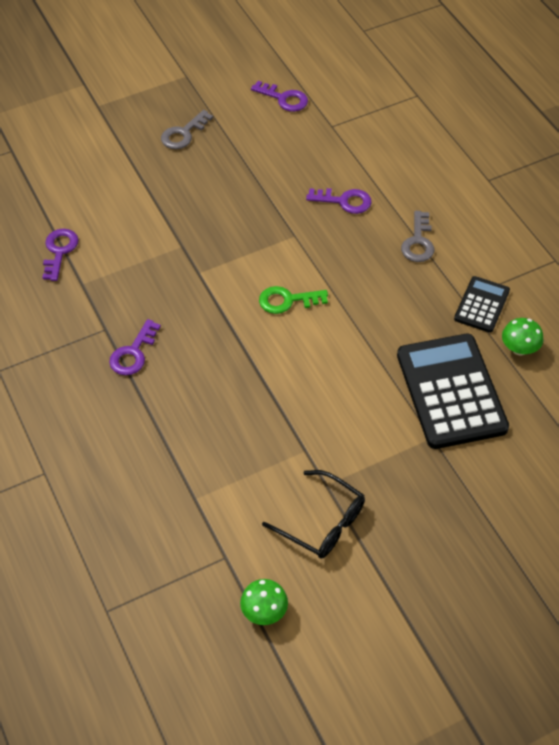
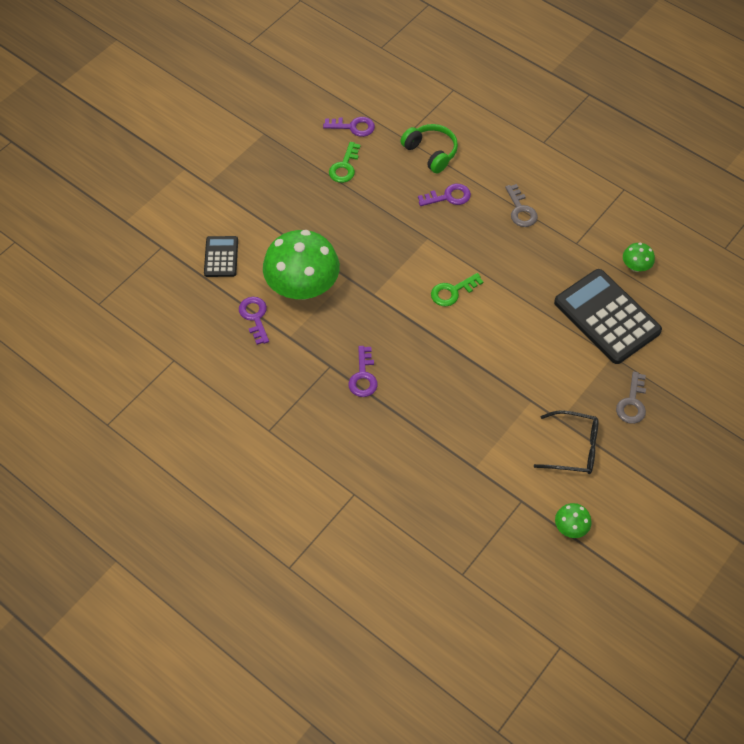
camera: 25 degrees left, 5 degrees up
grey key [161,110,213,149] -> grey key moved to [616,372,646,424]
black calculator [454,276,510,333] -> black calculator moved to [204,236,238,277]
none -> green mushroom [263,230,340,300]
none -> green key [329,142,361,183]
none -> green headphones [400,124,458,173]

